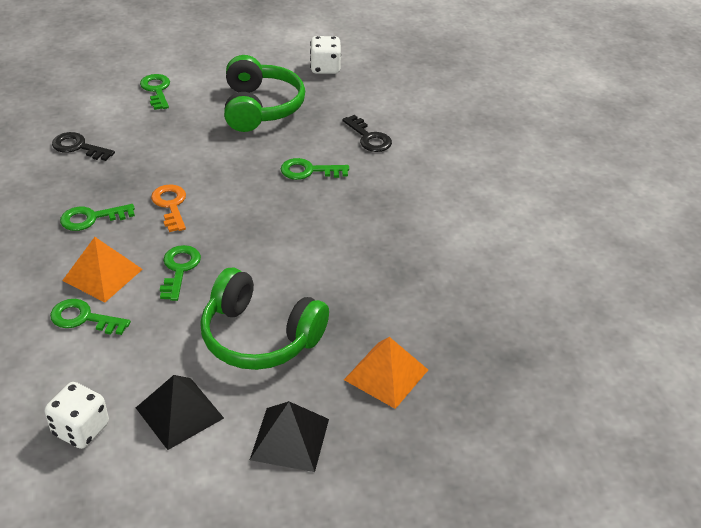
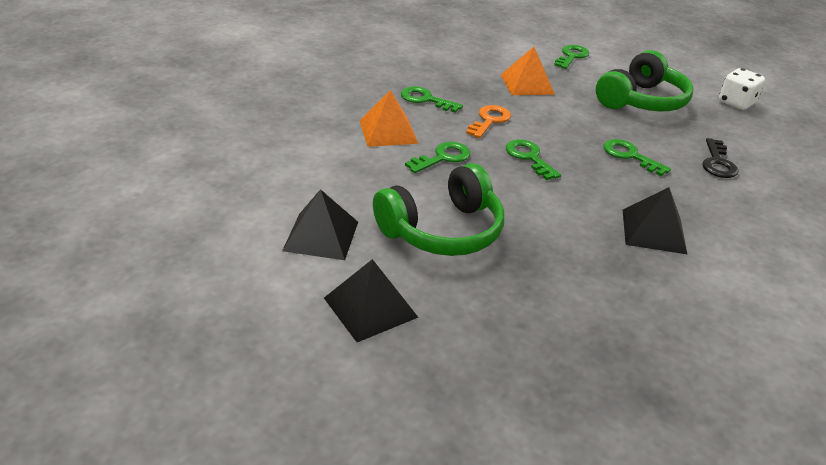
camera: 45 degrees right, 5 degrees down
white dice [45,382,109,449] -> none
green key [50,299,131,335] -> green key moved to [506,139,561,180]
black key [52,132,115,161] -> none
green headphones [200,267,329,370] -> green headphones turned 105 degrees counterclockwise [373,163,504,256]
orange pyramid [344,337,428,409] -> orange pyramid moved to [501,47,555,95]
none -> black pyramid [623,187,687,254]

